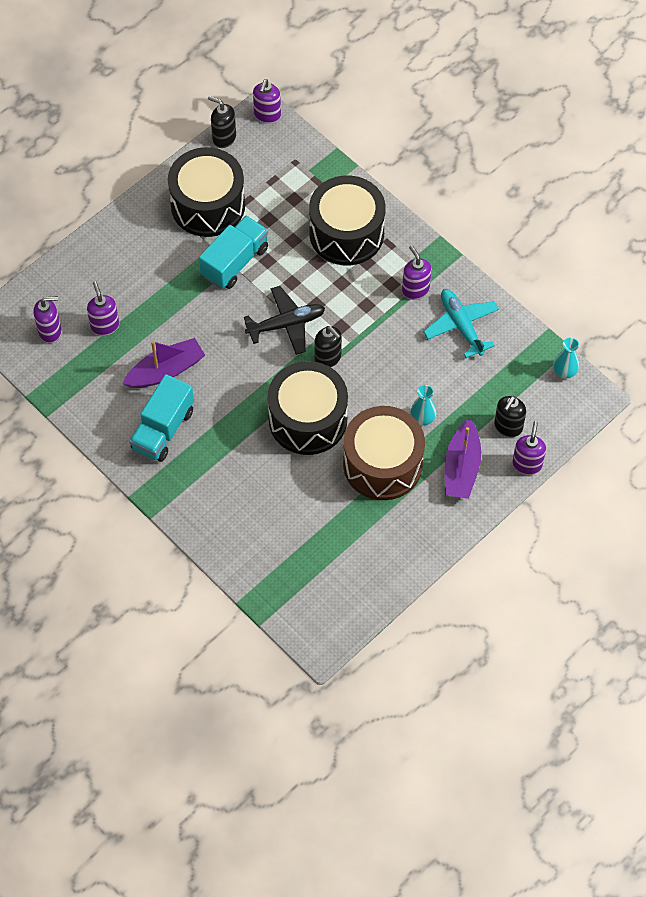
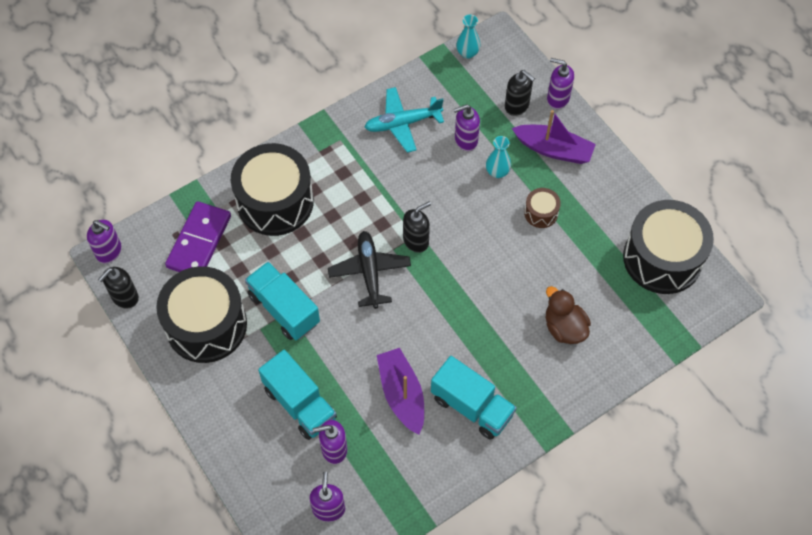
camera: 80 degrees left, 0 degrees up
black drum [267,361,348,455] -> black drum moved to [623,200,714,294]
brown drum [343,406,425,500] -> brown drum [524,188,561,228], size x0.44
purple soap dispenser [402,245,432,300] -> purple soap dispenser moved to [454,104,480,151]
none -> purple domino [165,201,231,272]
none -> turquoise truck [258,350,337,440]
none -> brown duck [546,286,591,344]

